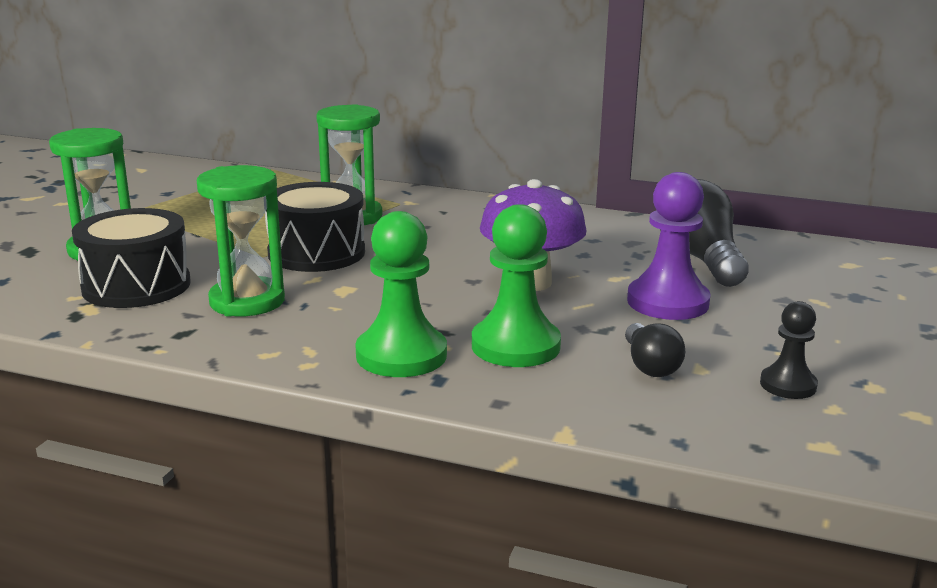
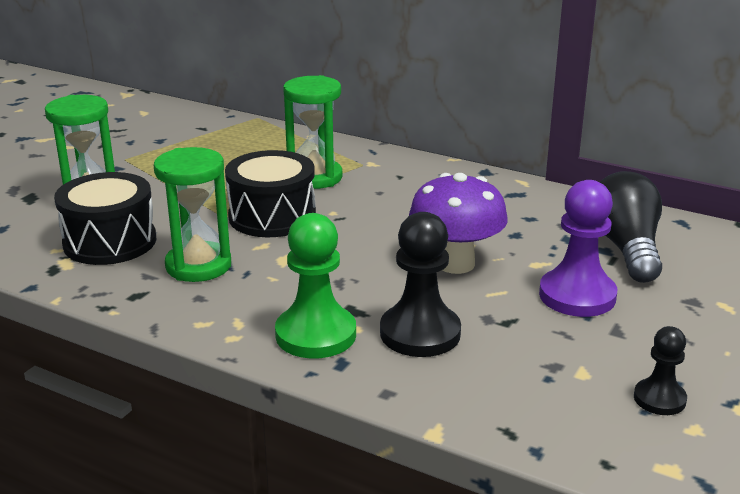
camera: 10 degrees right, 5 degrees up
green pawn [472,204,561,367] -> black pawn [380,212,461,357]
black light bulb [625,323,685,377] -> none

